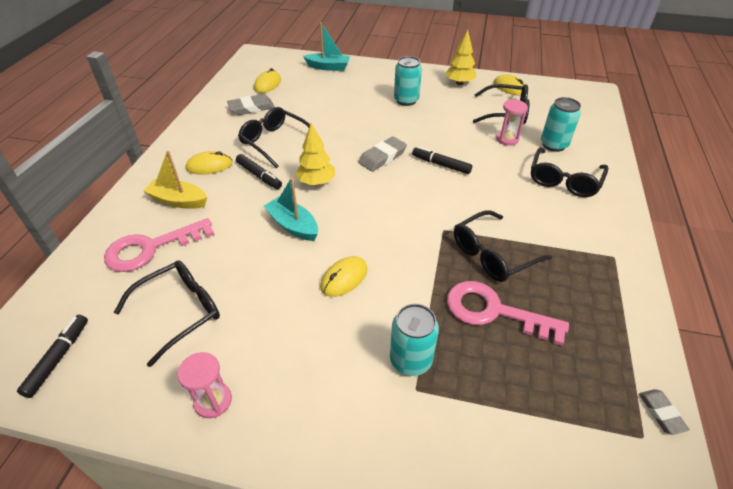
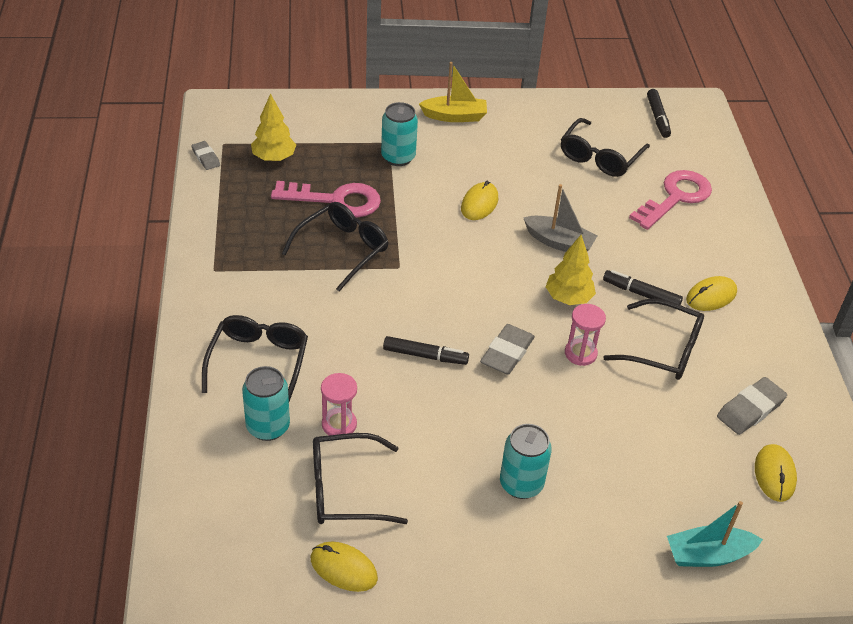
camera: 160 degrees right, 0 degrees up
yellow boat [143,151,207,208] -> yellow boat moved to [419,62,487,122]
pink hourglass [177,352,232,418] -> pink hourglass moved to [565,304,606,366]
turquoise boat [264,177,318,241] -> grey boat [523,184,597,252]
yellow tree [445,30,476,85] -> yellow tree moved to [251,93,296,162]

